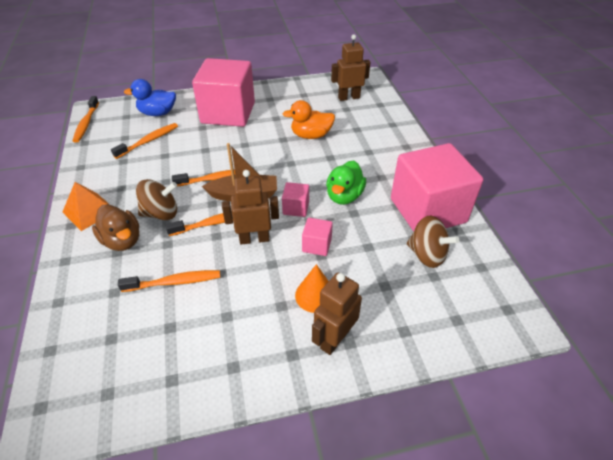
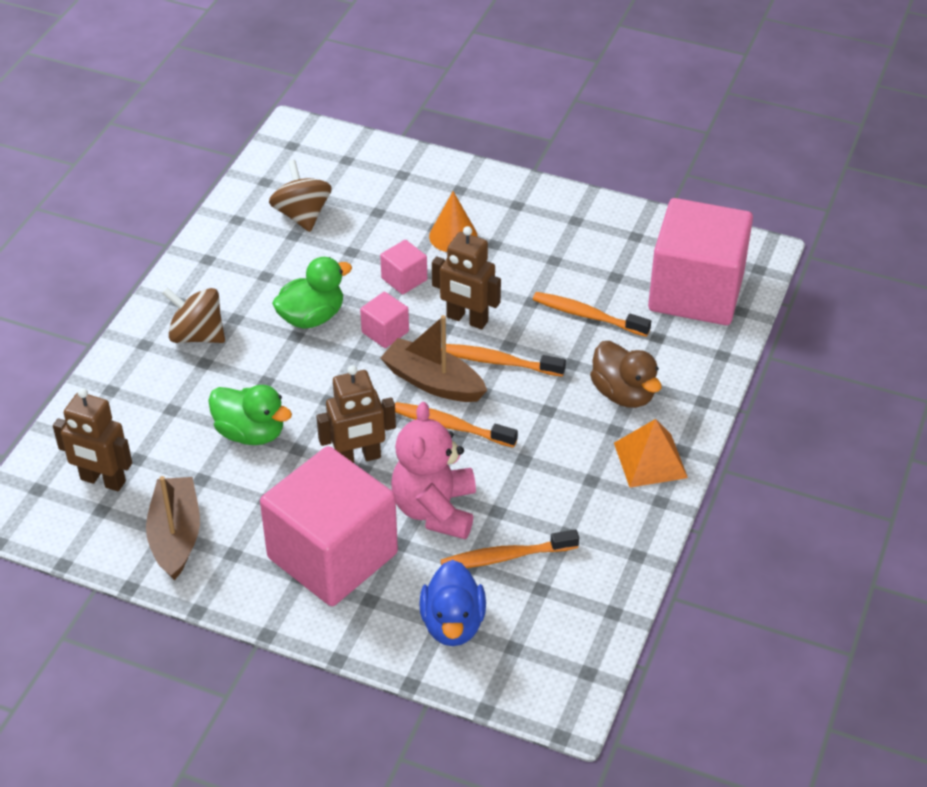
camera: 145 degrees left, 0 degrees up
orange toothbrush [73,96,99,143] -> none
brown duck [92,204,139,251] -> brown duck turned 150 degrees clockwise [590,341,662,408]
blue duck [124,79,176,116] -> blue duck turned 60 degrees clockwise [419,560,486,646]
brown spinning top [136,179,177,220] -> brown spinning top moved to [162,287,225,343]
orange duck [283,100,335,139] -> green duck [208,385,292,445]
brown robot [312,272,362,355] -> brown robot moved to [316,365,396,463]
pink cube [391,143,483,232] -> pink cube moved to [648,198,753,325]
none -> brown boat [146,476,200,580]
none -> pink teddy bear [391,402,476,539]

